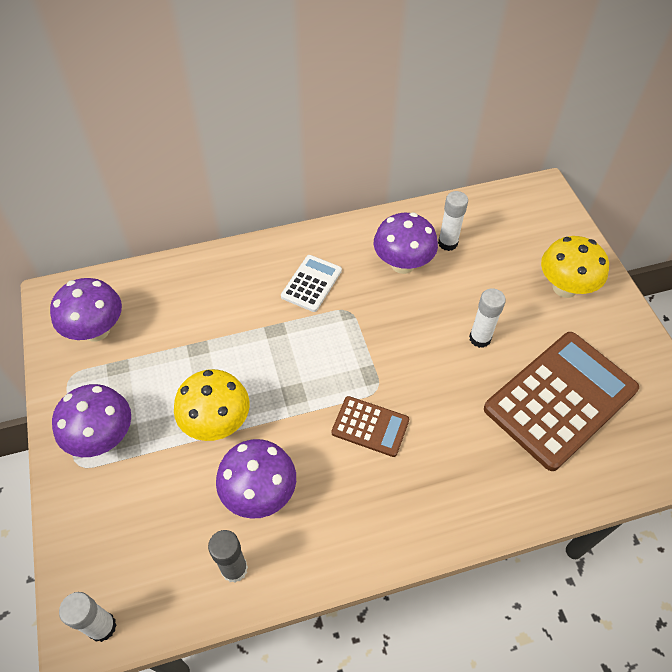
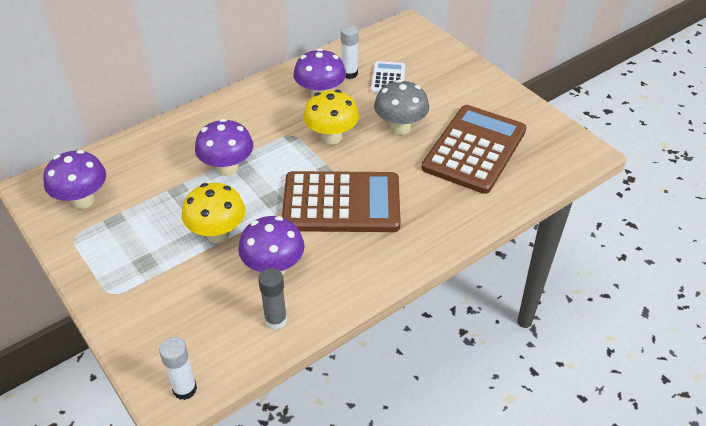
camera: 20 degrees left, 10 degrees down
purple mushroom [52,384,131,457] -> purple mushroom moved to [195,119,253,176]
white calculator [281,255,342,312] -> white calculator moved to [371,61,406,93]
brown calculator [331,396,409,457] -> brown calculator [282,171,401,232], size x2.05
white glue stick [469,288,506,348] -> grey mushroom [374,80,429,135]
yellow mushroom [541,236,609,298] -> yellow mushroom moved to [303,90,359,144]

